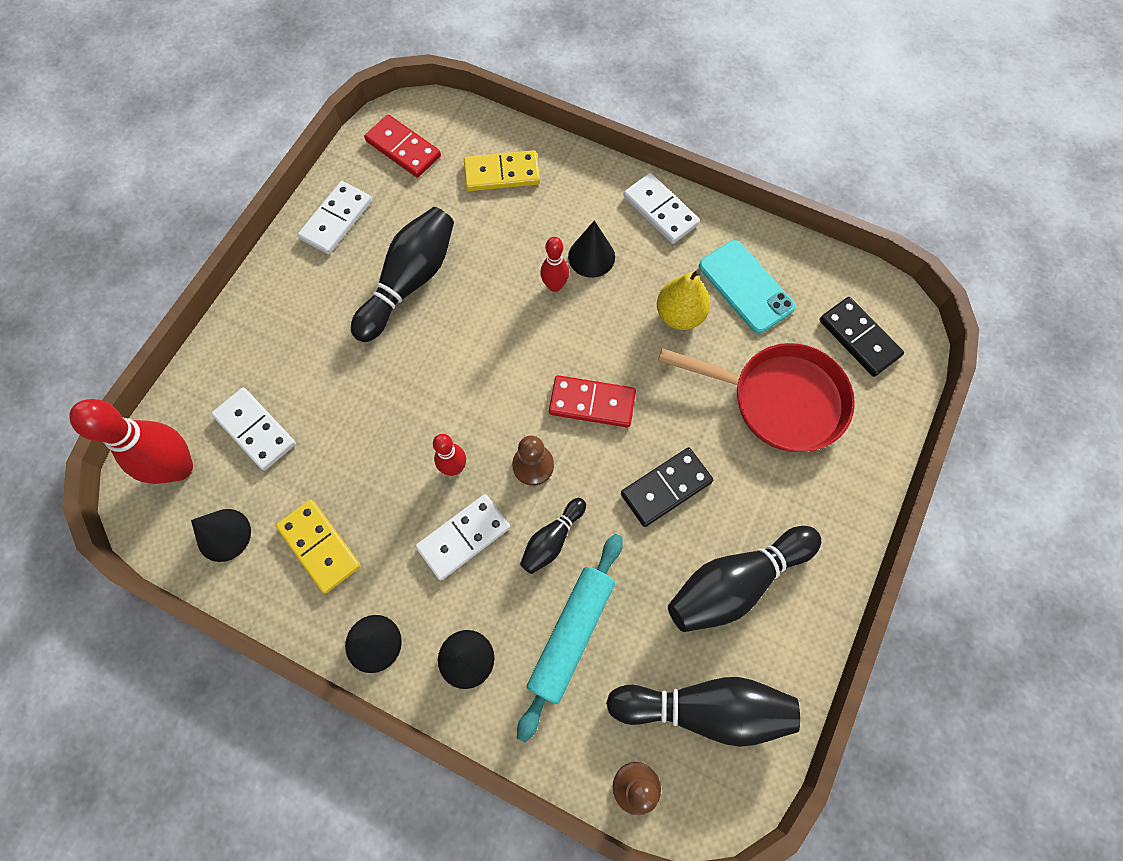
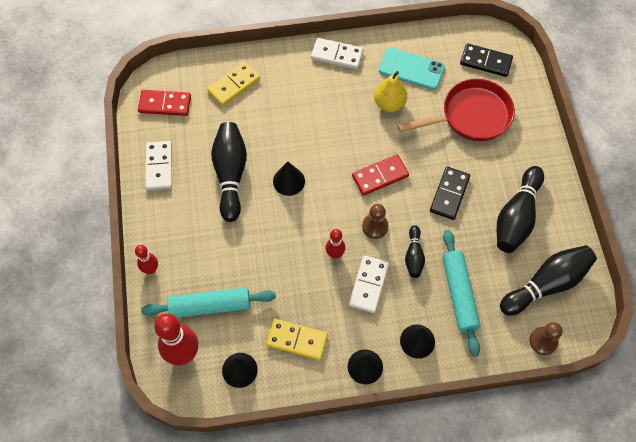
camera: 35 degrees left, 5 degrees down
white domino [211,388,296,471] -> turquoise rolling pin [141,288,276,318]
red bowling pin [540,237,569,292] -> red bowling pin moved to [135,245,158,274]
black cone [568,220,615,278] -> black cone moved to [273,161,305,196]

